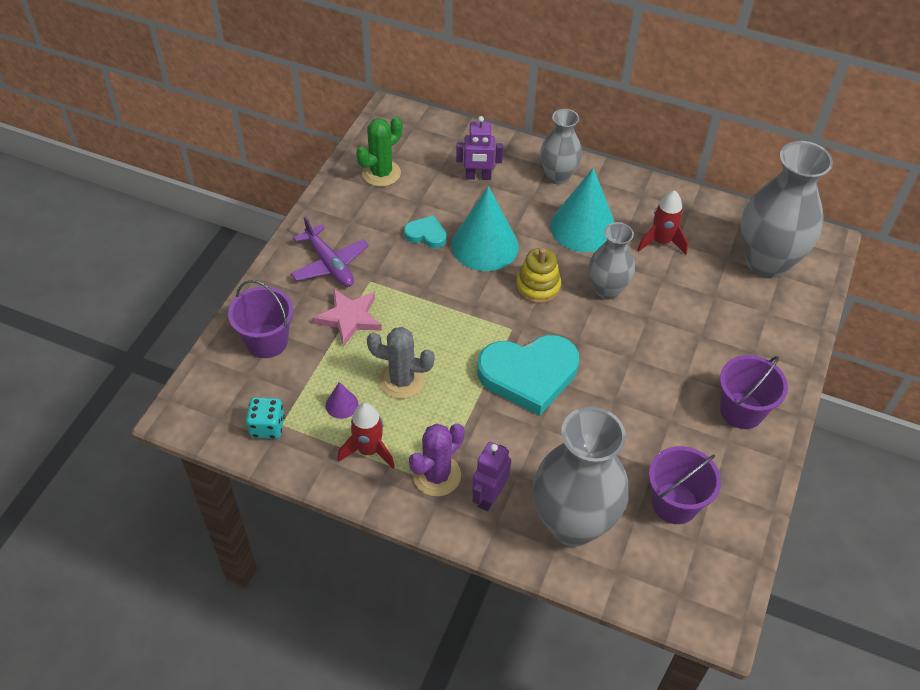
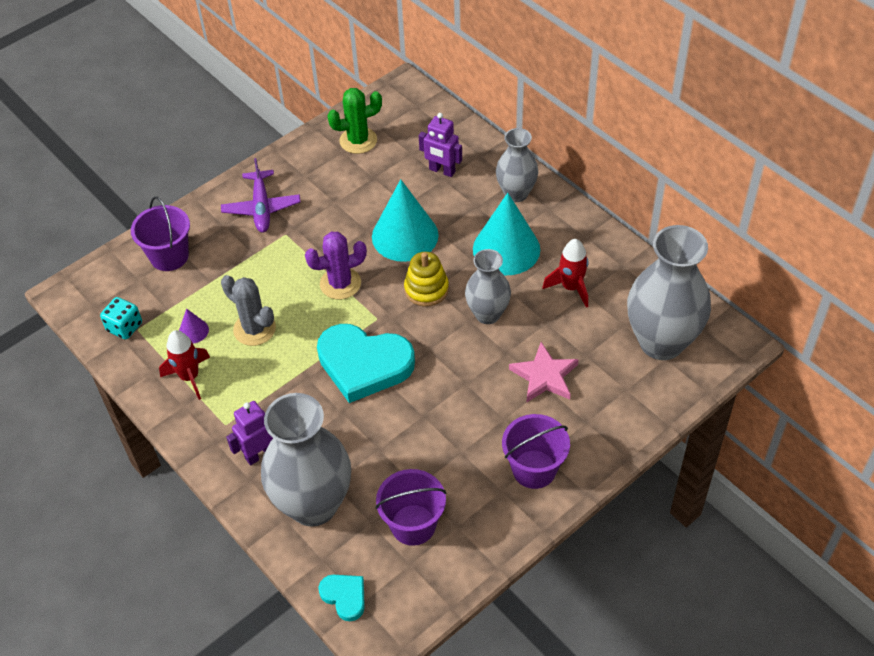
camera: 30 degrees right, 0 degrees up
pink star [313,288,382,347] -> pink star moved to [509,342,579,402]
turquoise heart [404,215,447,248] -> turquoise heart moved to [318,575,365,621]
purple cactus [409,424,465,496] -> purple cactus moved to [305,232,367,299]

